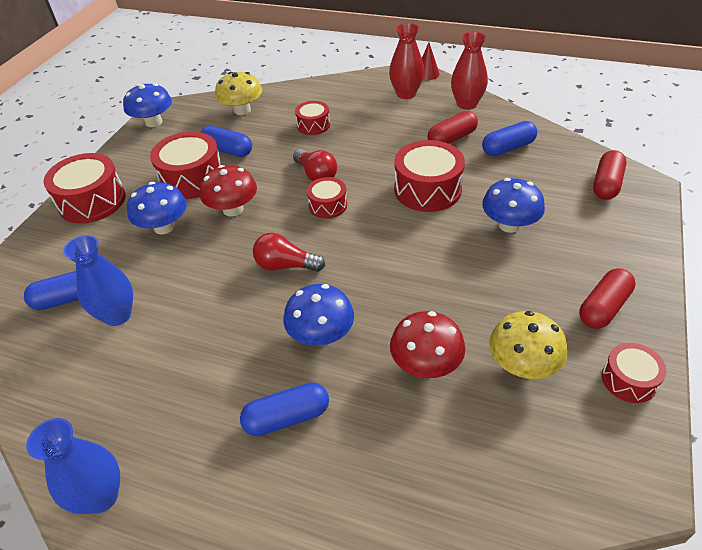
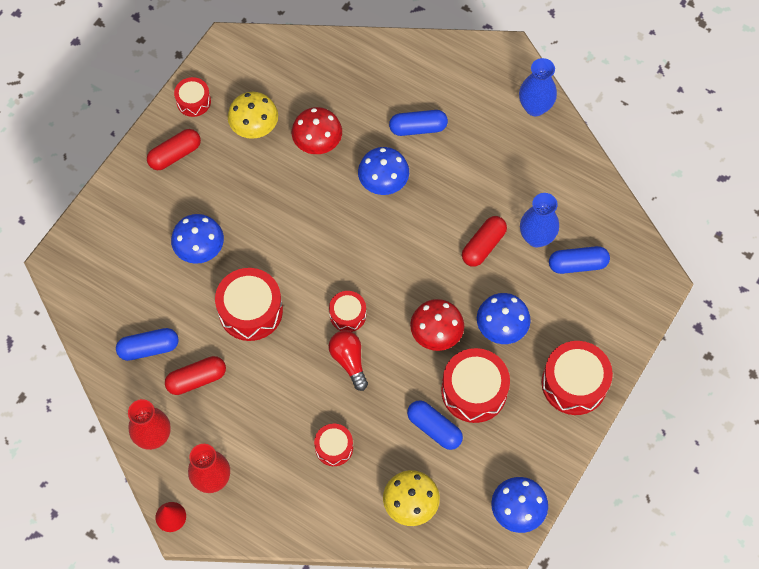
camera: 170 degrees left, 20 degrees up
red light bulb [253,233,325,272] -> none
red capsule [593,150,627,200] -> red capsule moved to [462,216,507,267]

